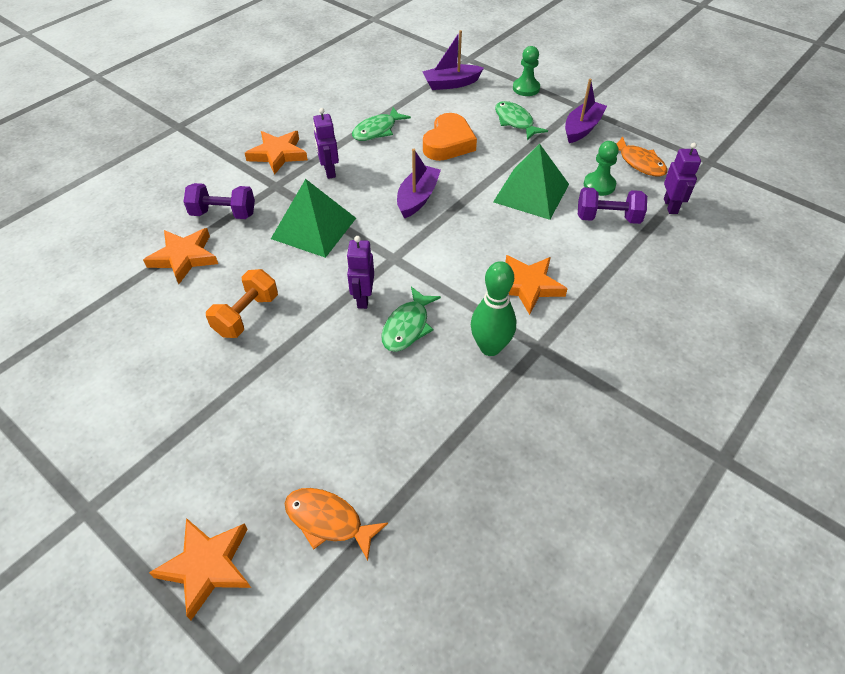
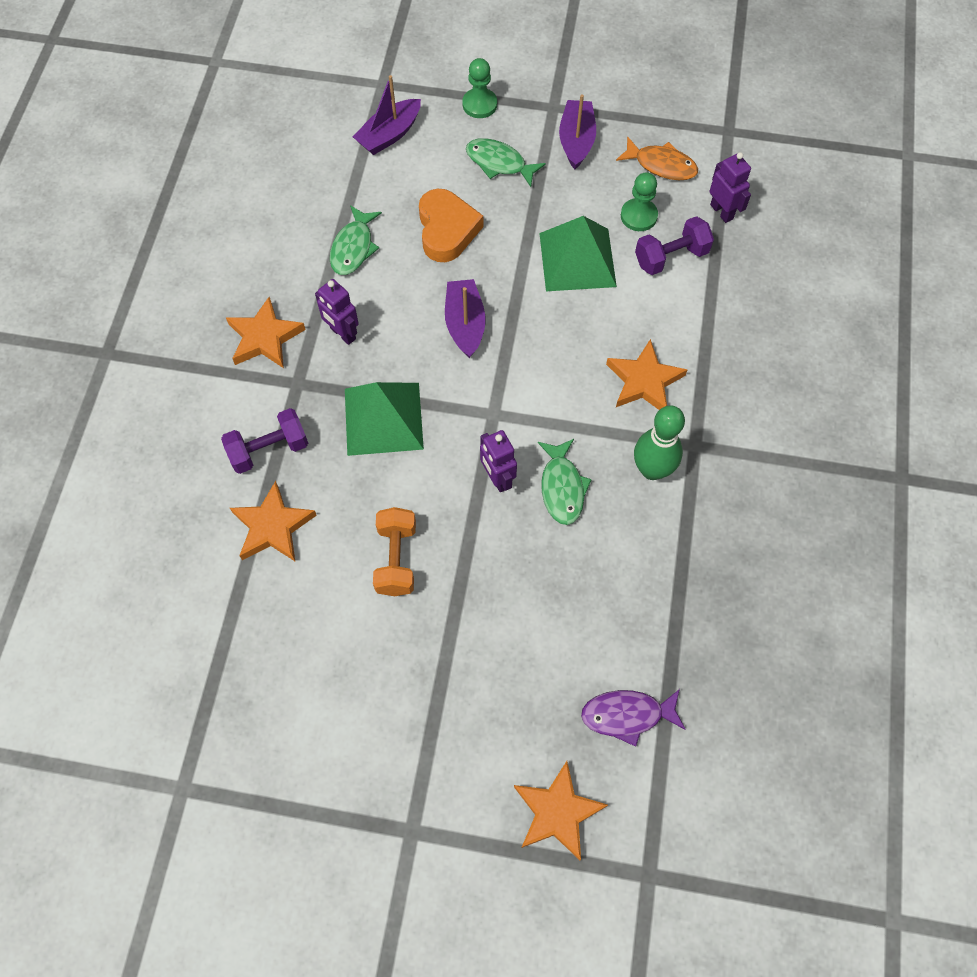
camera: 30 degrees left, 15 degrees up
orange fish [284,488,388,561] -> purple fish [581,689,686,747]

